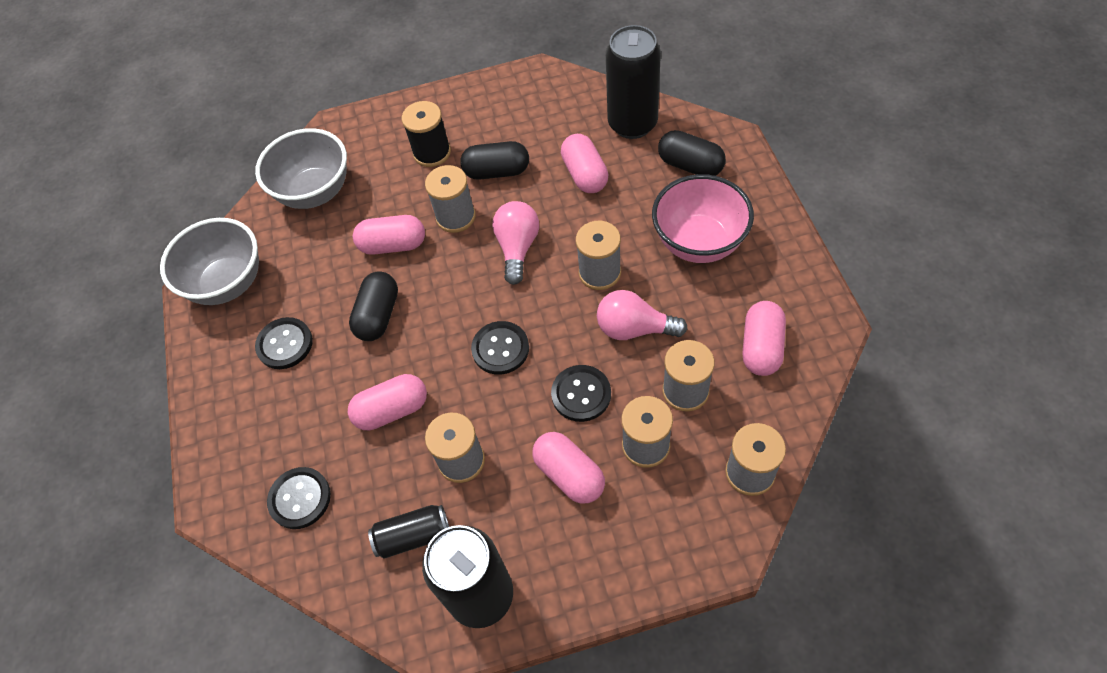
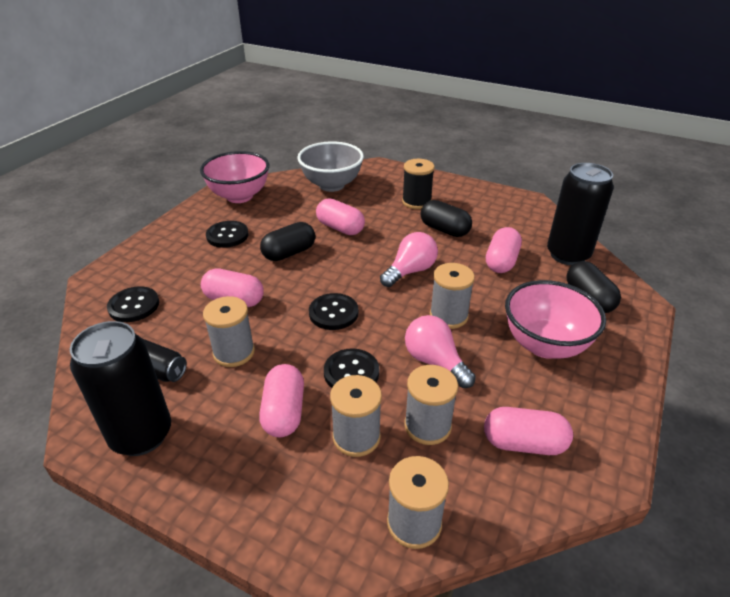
camera: 35 degrees right, 20 degrees down
grey bowl [160,218,259,305] -> pink bowl [200,151,269,203]
grey spool [425,165,476,233] -> none
pink capsule [742,301,786,376] -> pink capsule turned 45 degrees clockwise [484,407,573,455]

